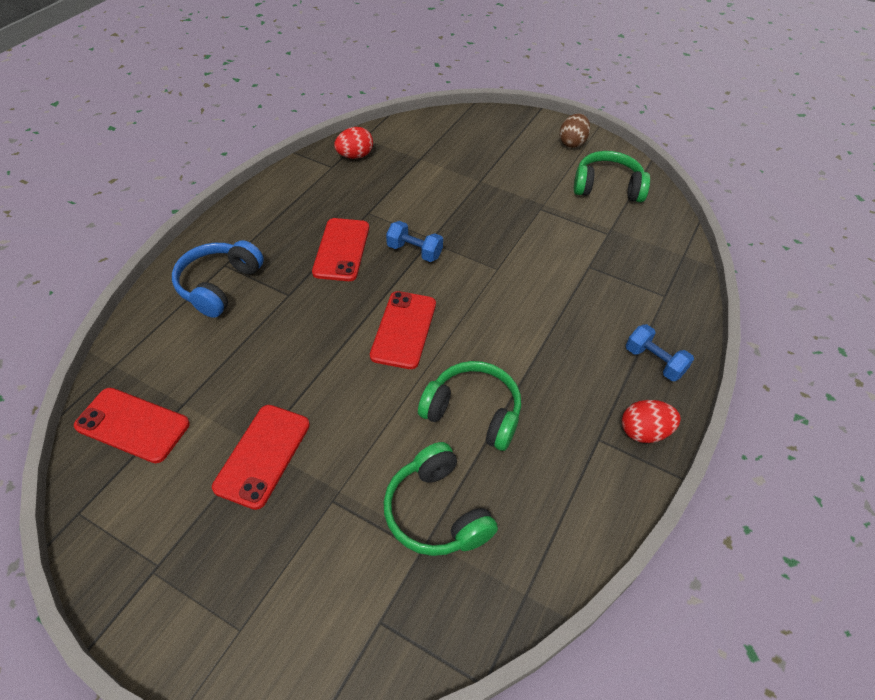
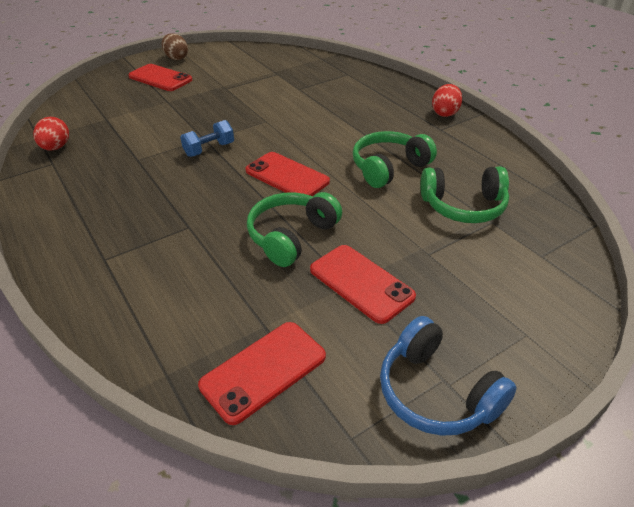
camera: 60 degrees left, 10 degrees down
blue headphones [172,240,264,318] -> blue headphones moved to [380,316,517,436]
red phone [312,218,369,281] -> red phone moved to [128,64,192,91]
green headphones [574,151,650,202] -> green headphones moved to [247,192,342,267]
blue dumbbell [626,324,694,381] -> none

